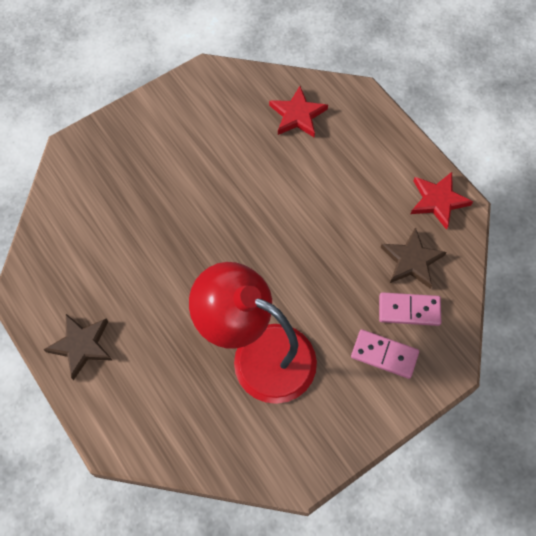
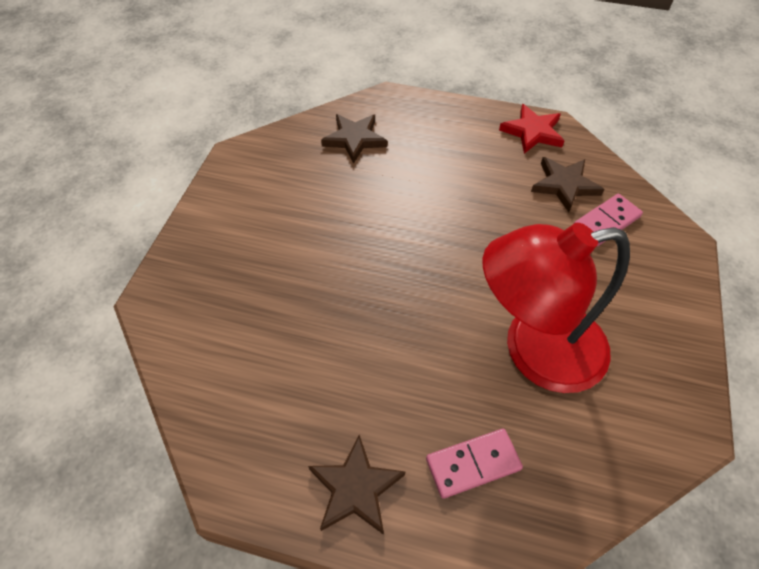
camera: 40 degrees left, 10 degrees down
red star [269,86,328,138] -> brown star [321,114,387,164]
pink domino [351,329,419,379] -> pink domino moved to [426,428,523,499]

